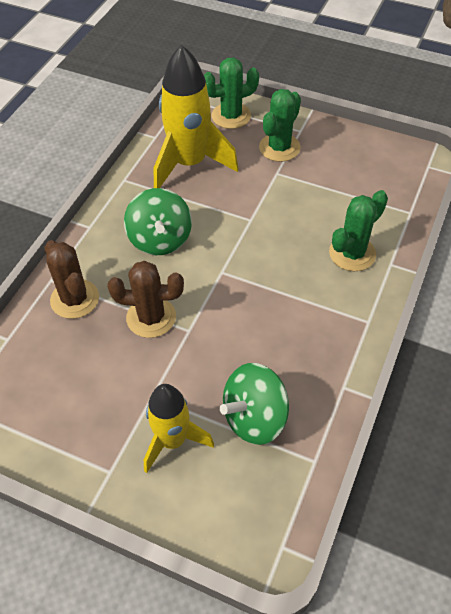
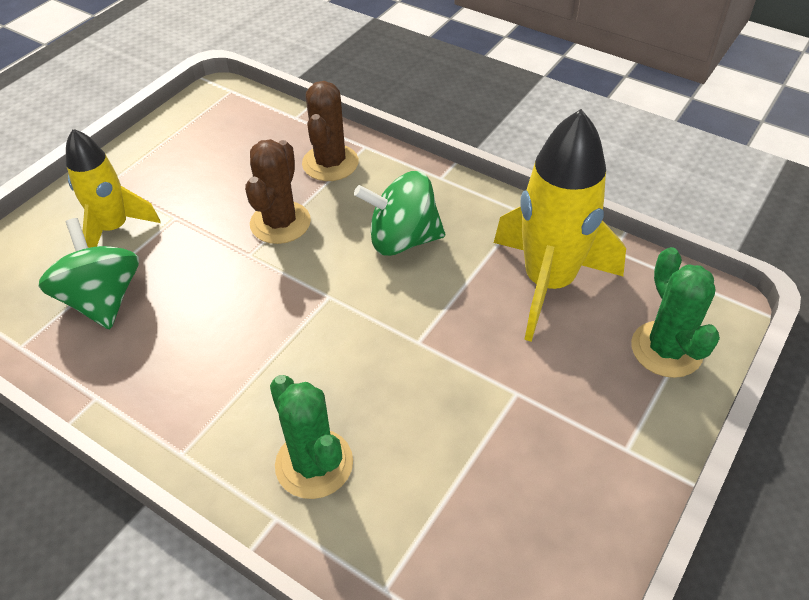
camera: 100 degrees right, 5 degrees down
brown cactus [44,240,99,319] -> brown cactus turned 60 degrees counterclockwise [302,81,359,181]
green cactus [259,89,301,162] -> none

